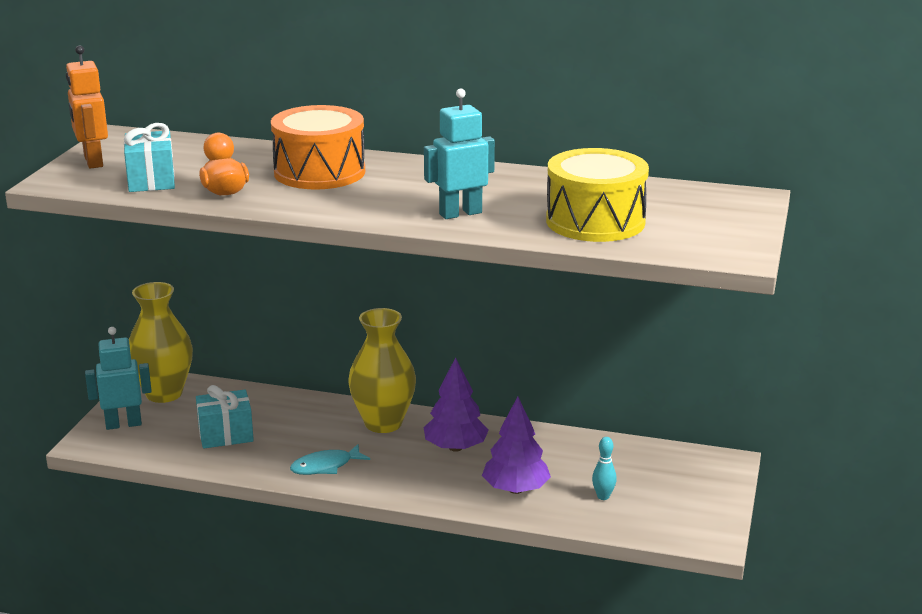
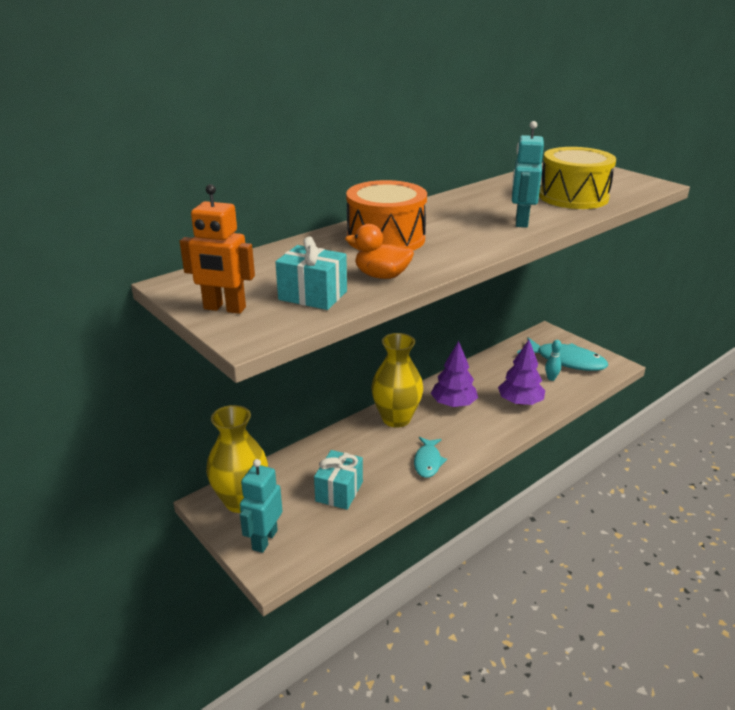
camera: 55 degrees left, 5 degrees up
none -> turquoise fish [517,337,608,371]

